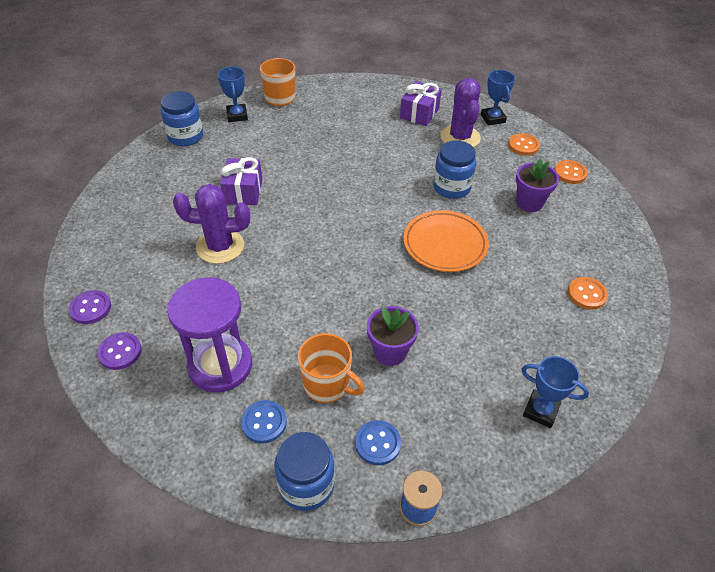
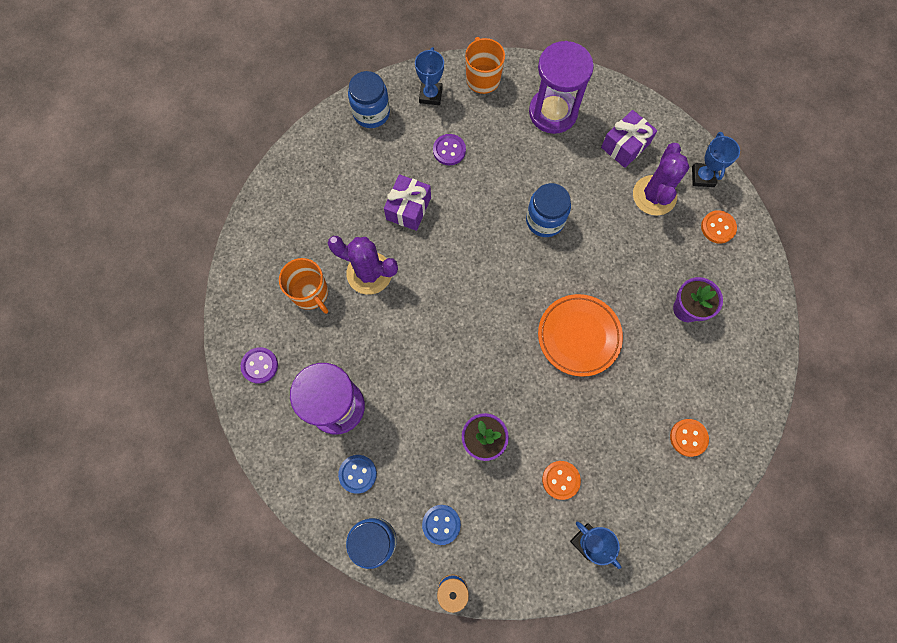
camera: 20 degrees right, 25 degrees up
purple button [69,290,111,324] -> purple button moved to [433,134,466,165]
orange mug [298,333,365,403] -> orange mug moved to [279,258,328,314]
blue jar [433,140,476,199] -> blue jar moved to [526,183,571,237]
orange button [554,160,588,184] -> orange button moved to [542,461,581,500]
none -> purple hourglass [529,41,594,134]

